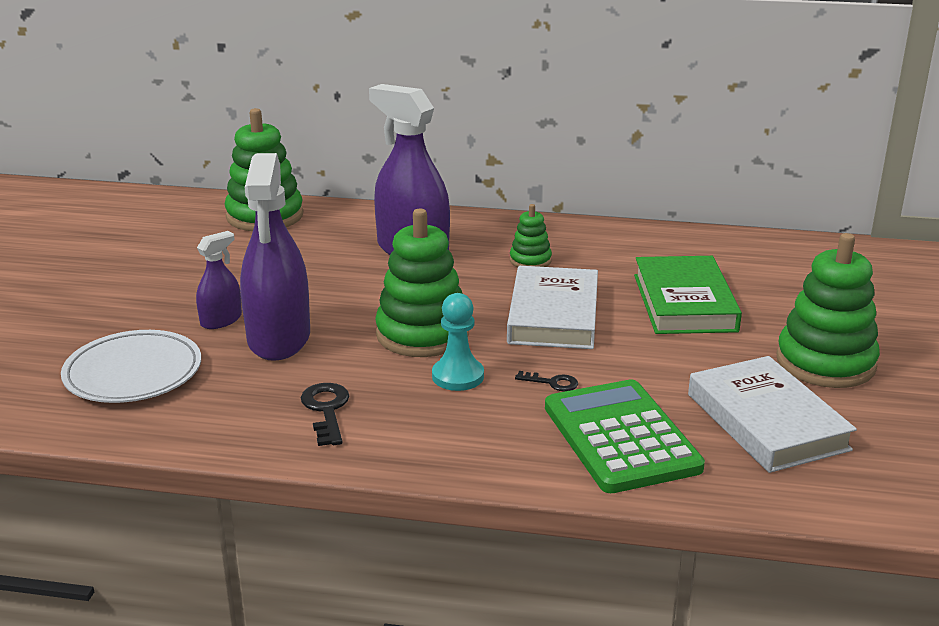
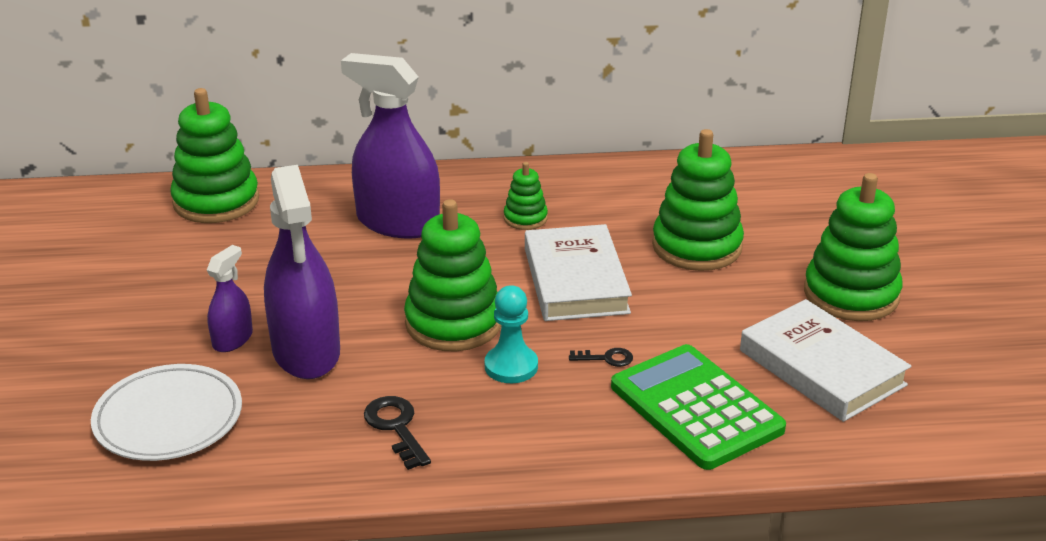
camera: 15 degrees left, 5 degrees up
green book [634,256,742,334] -> green stacking toy [652,129,744,271]

